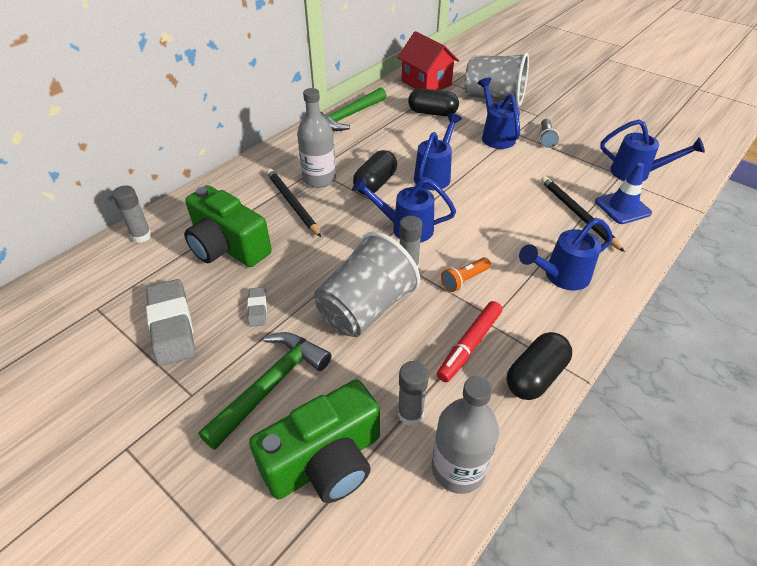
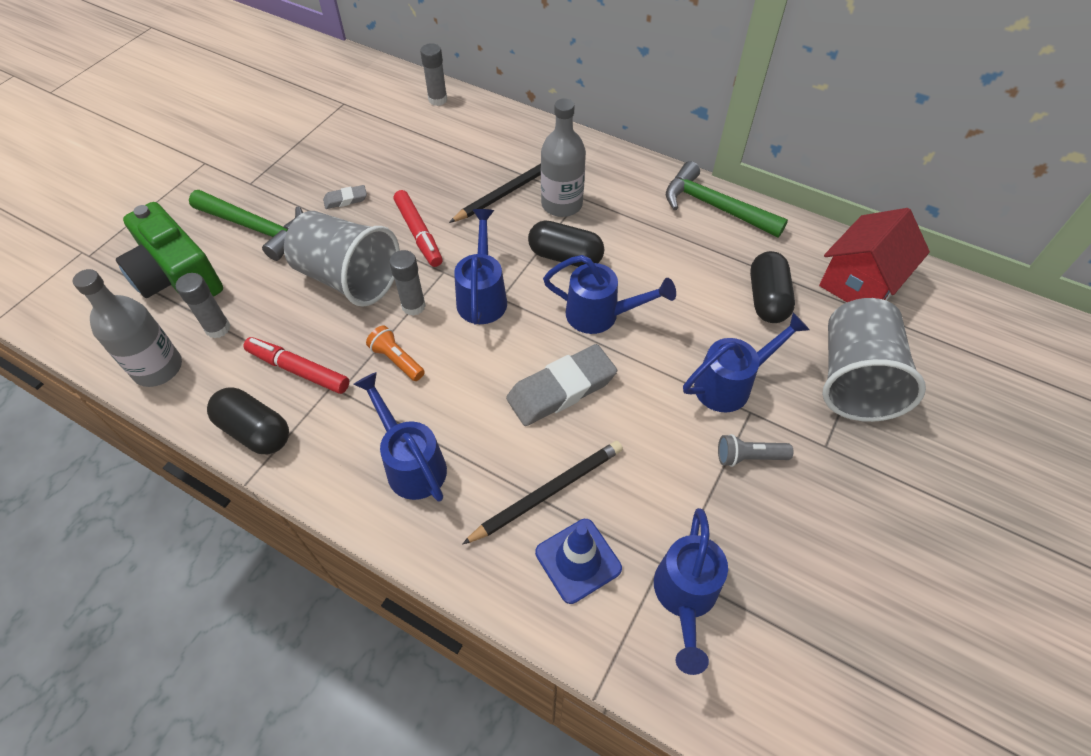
camera: 80 degrees right, 10 degrees up
grey eraser [146,279,195,366] -> grey eraser moved to [506,344,617,426]
green camera [184,185,272,267] -> none
none -> red marker [394,190,443,267]

